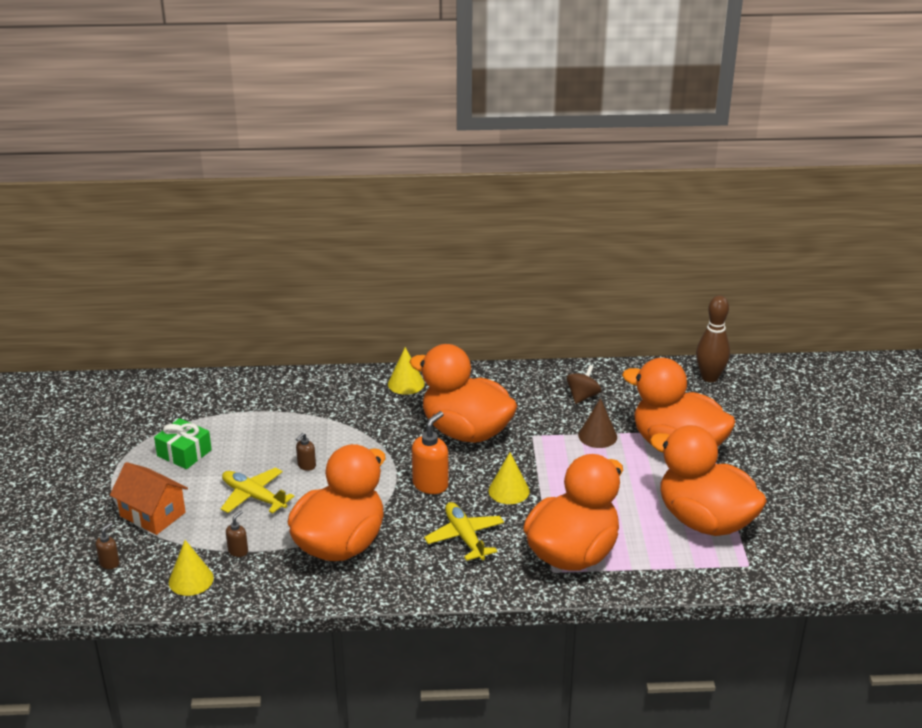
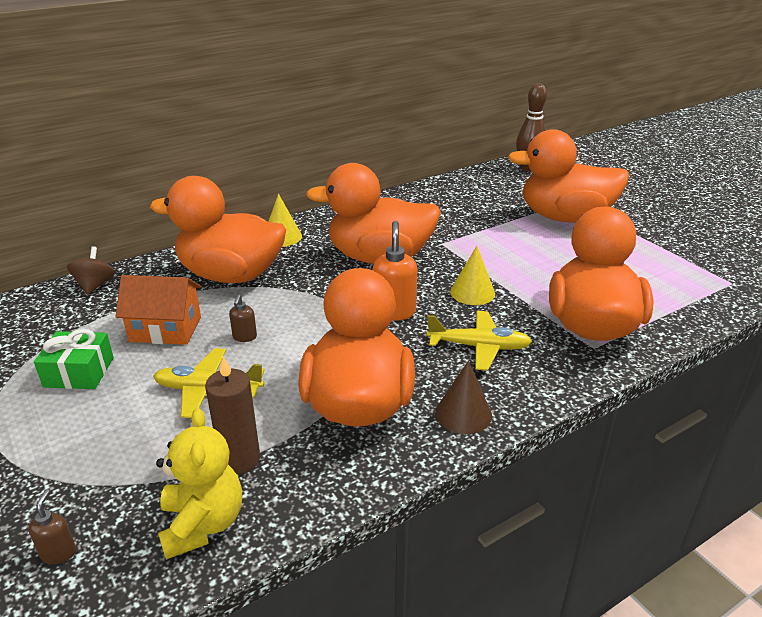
camera: 30 degrees left, 0 degrees up
orange house [110,462,188,535] -> orange house moved to [115,275,201,345]
yellow cone [169,540,214,596] -> yellow teddy bear [156,408,242,560]
brown soap dispenser [226,510,248,557] -> brown candle [205,356,260,474]
yellow plane [424,502,504,561] -> yellow plane turned 150 degrees clockwise [426,311,532,371]
brown spinning top [566,365,602,404] -> brown spinning top moved to [67,246,115,295]
brown cone [578,398,617,448] -> brown cone moved to [435,361,492,434]
orange duck [650,425,767,536] -> orange duck moved to [150,176,286,283]

